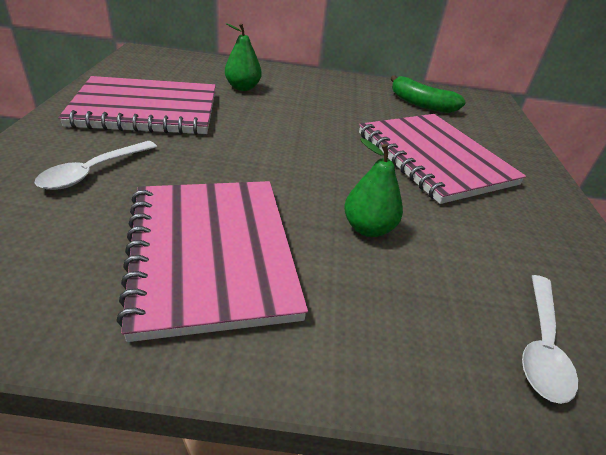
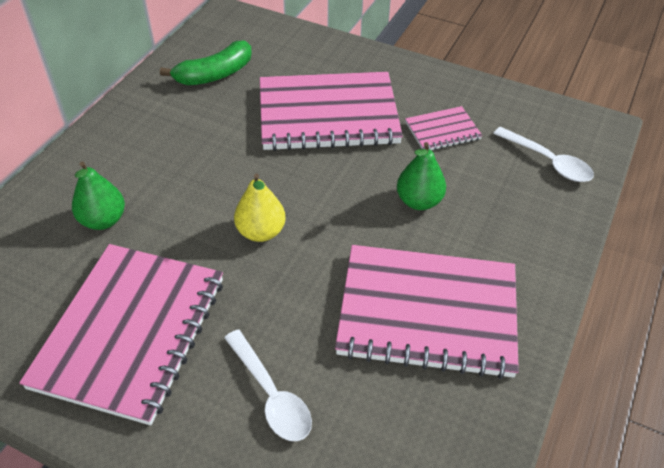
camera: 65 degrees left, 10 degrees up
none -> yellow pear [234,173,286,242]
none -> pink notebook [405,106,482,150]

